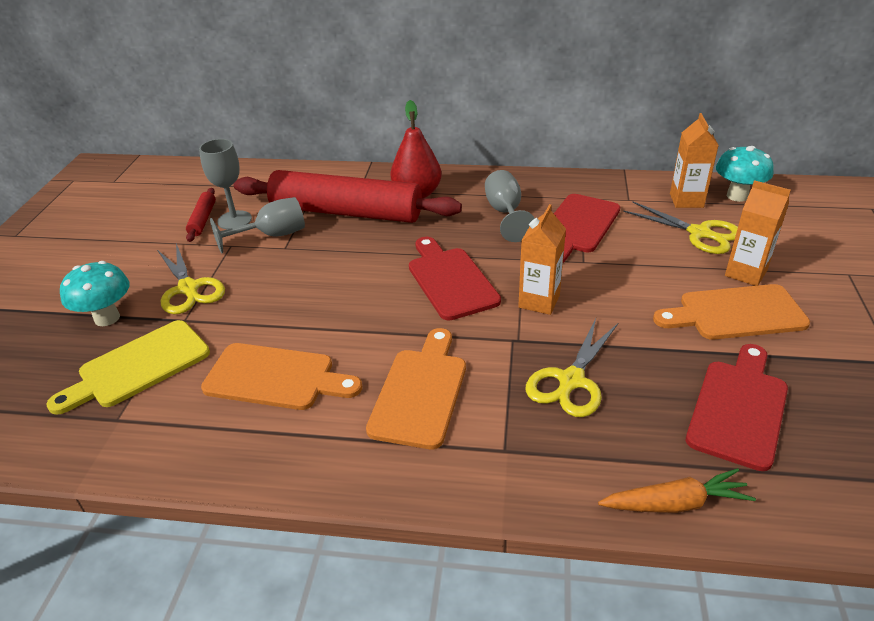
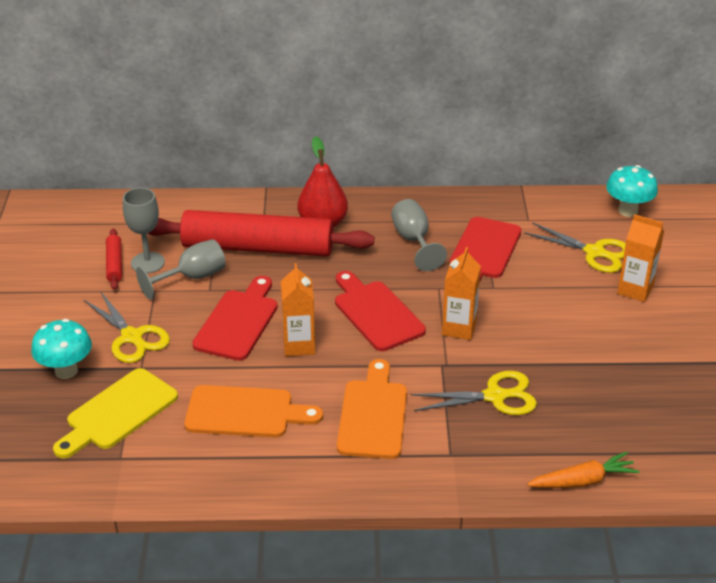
camera: 10 degrees left, 0 degrees up
yellow scissors [525,318,618,417] -> yellow scissors turned 120 degrees counterclockwise [411,371,537,415]
orange cutting board [653,284,810,340] -> none
orange carton [670,113,719,208] -> orange carton moved to [281,263,315,356]
red cutting board [686,344,788,471] -> red cutting board moved to [192,276,278,361]

